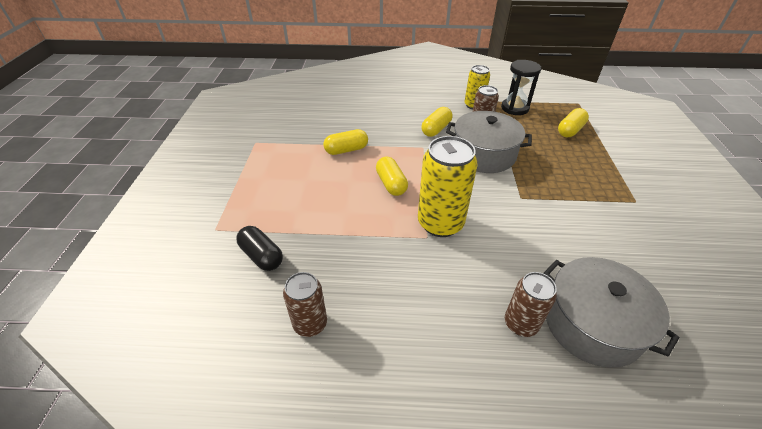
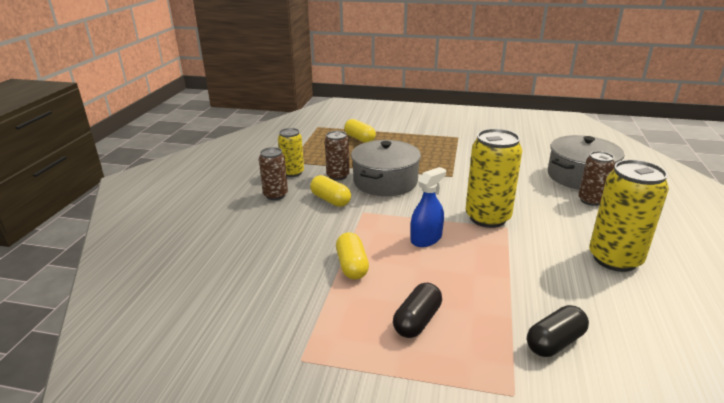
camera: 80 degrees left, 15 degrees down
brown can [283,272,327,337] -> brown can moved to [259,147,288,200]
yellow capsule [376,157,408,196] -> blue spray bottle [410,167,446,247]
black hourglass [501,60,541,115] -> none
none -> black capsule [393,283,442,338]
none -> yellow can [589,160,669,272]

